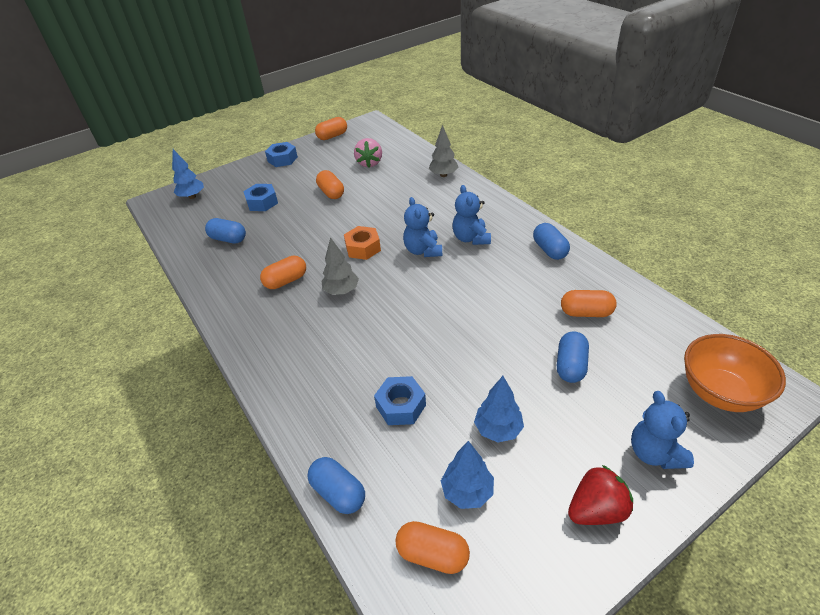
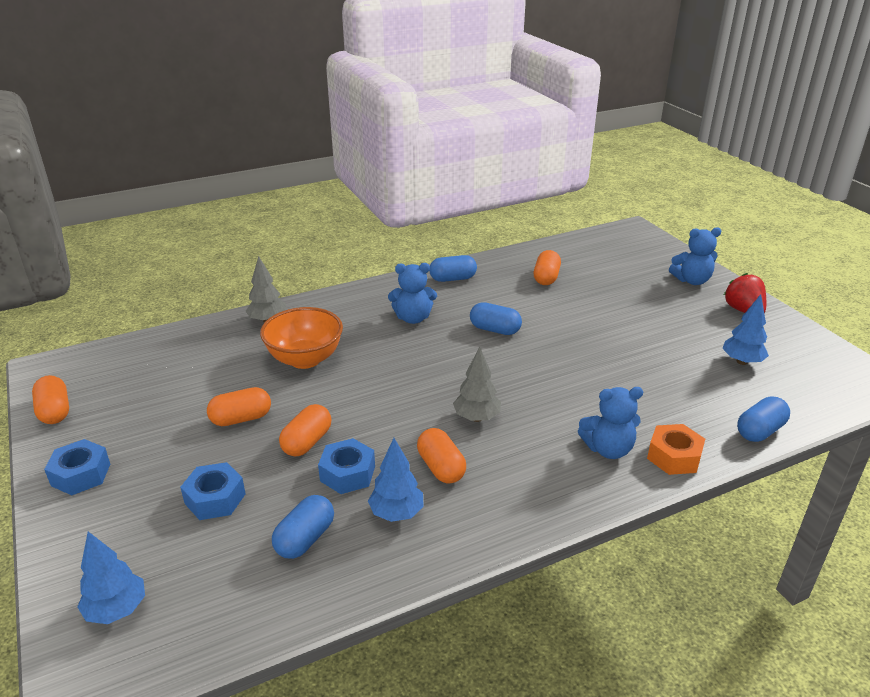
camera: 85 degrees left, 10 degrees down
orange nut [344,226,381,260] -> orange nut moved to [647,424,705,475]
pink strawberry [354,138,382,167] -> none
blue nut [374,376,426,425] -> blue nut moved to [318,438,375,494]
orange capsule [395,521,470,574] -> orange capsule moved to [279,404,331,456]
blue teddy bear [403,197,442,257] -> blue teddy bear moved to [578,387,643,459]
blue tree [474,376,524,442] -> blue tree moved to [368,438,424,522]
blue capsule [557,332,589,383] -> blue capsule moved to [470,302,522,335]
orange bowl [684,334,786,412] -> orange bowl moved to [260,307,343,369]

